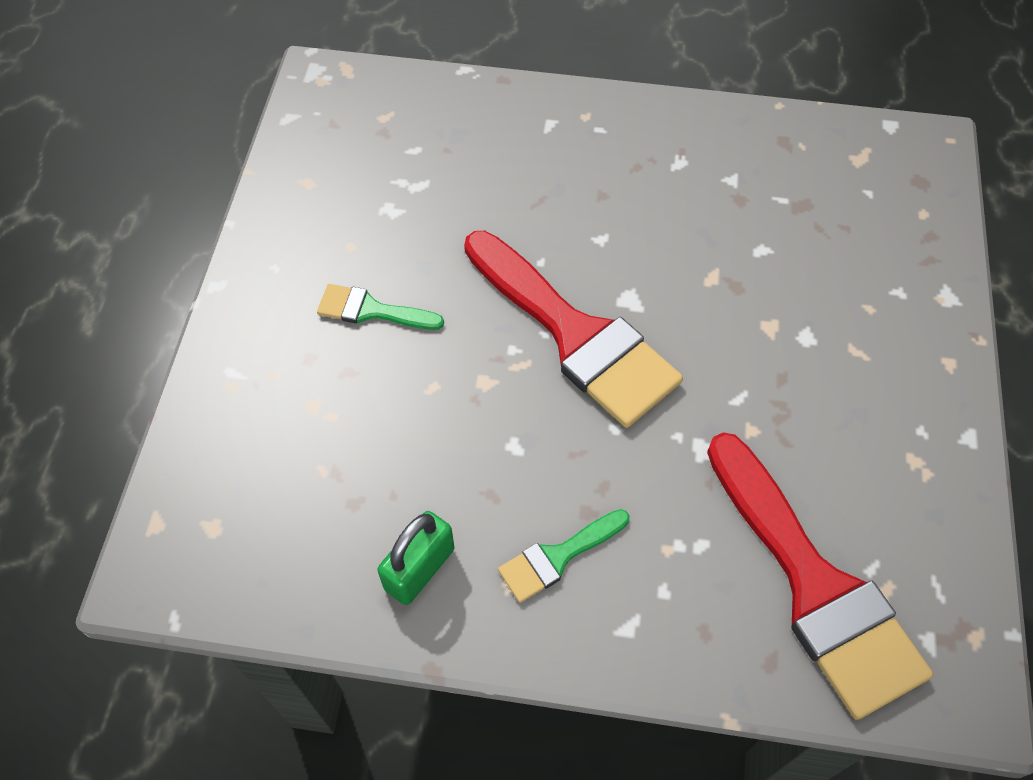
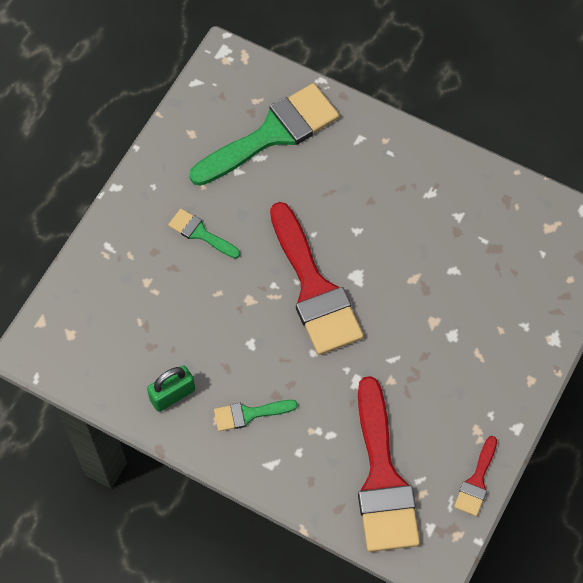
camera: 20 degrees right, 5 degrees up
none -> green brush [189,83,339,186]
none -> red brush [454,436,497,516]

